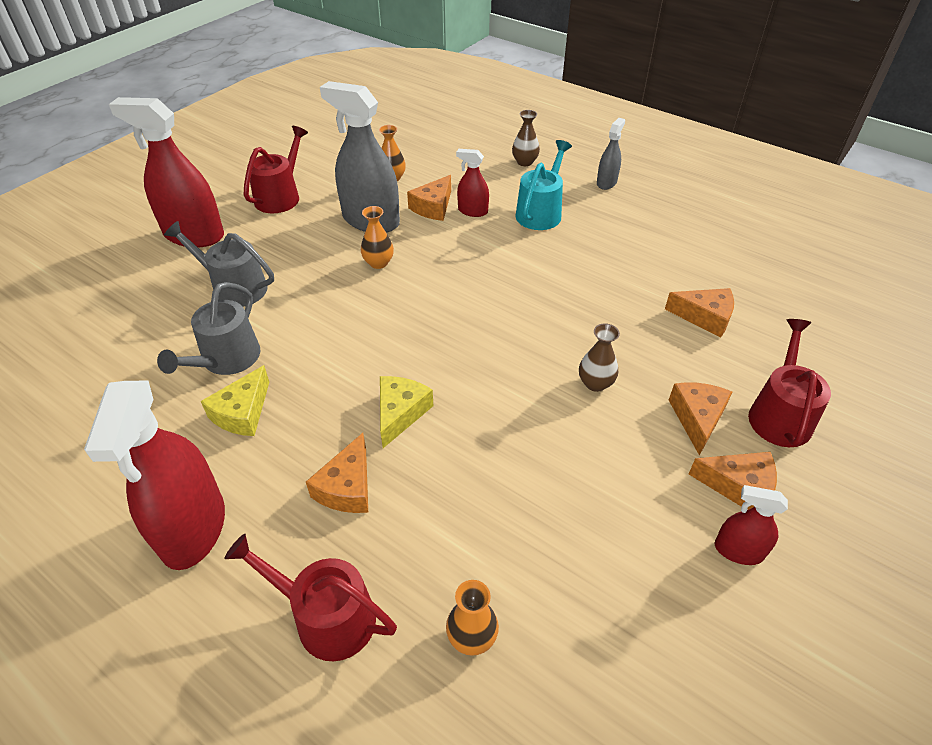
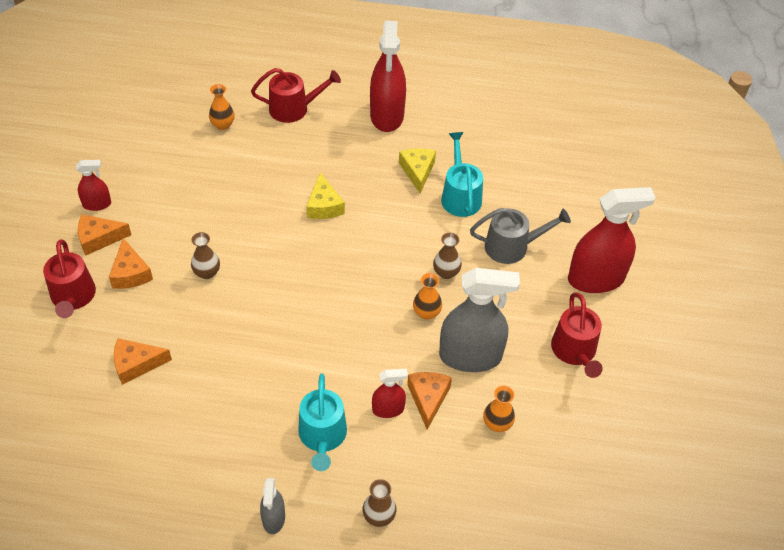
camera: 150 degrees right, 5 degrees up
red spray bottle [84,380,225,570] -> red spray bottle turned 150 degrees counterclockwise [370,21,406,132]
grey watering can [157,282,260,375] -> turquoise watering can [441,132,483,217]
orange cheese [306,433,368,513] -> none
none -> brown vase [433,233,462,279]

